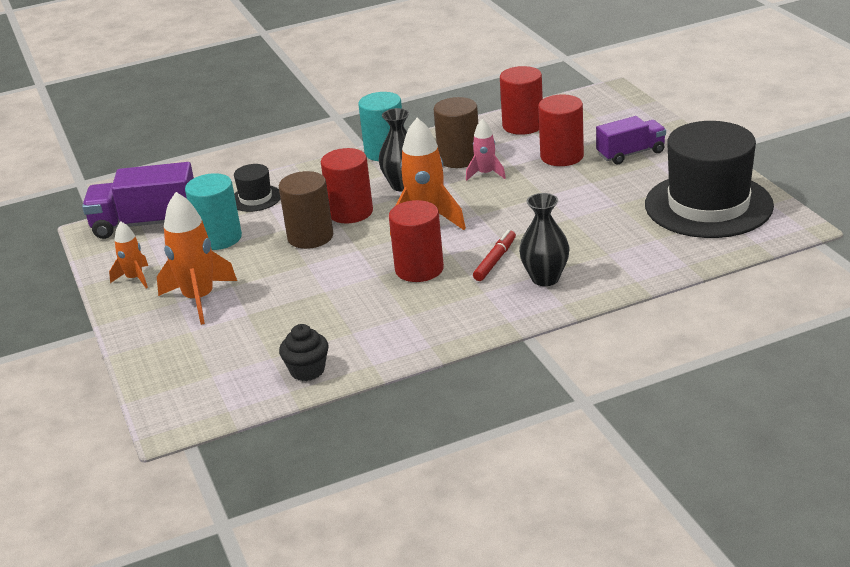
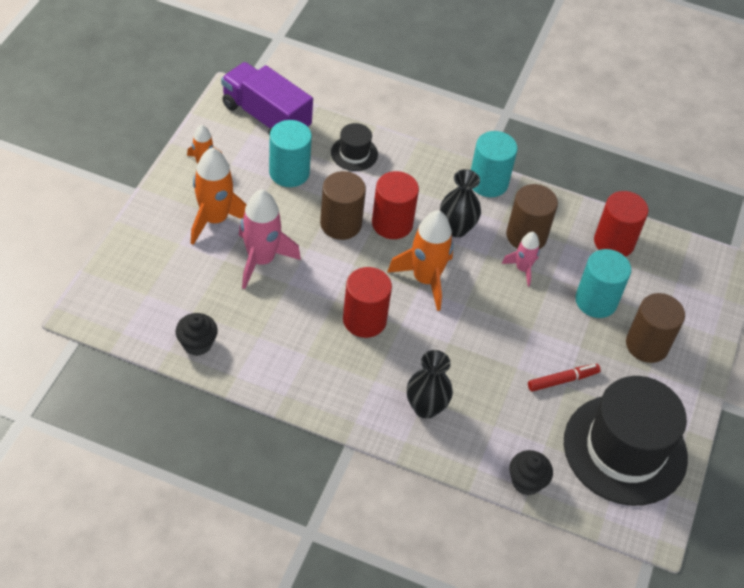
camera: 35 degrees right, 20 degrees up
red marker [473,230,516,281] -> red marker moved to [528,364,601,392]
red cylinder [538,94,584,166] -> turquoise cylinder [575,249,631,318]
purple truck [596,116,666,164] -> brown cylinder [626,293,685,363]
none -> pink rocket [239,189,301,289]
none -> black cupcake [509,450,553,495]

